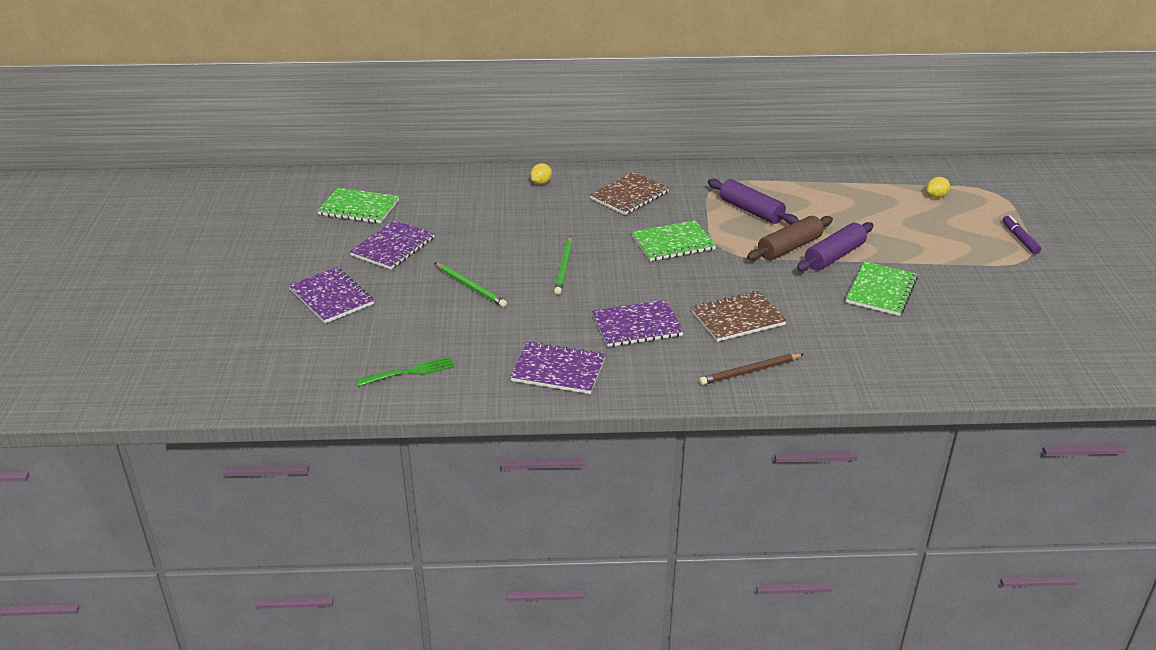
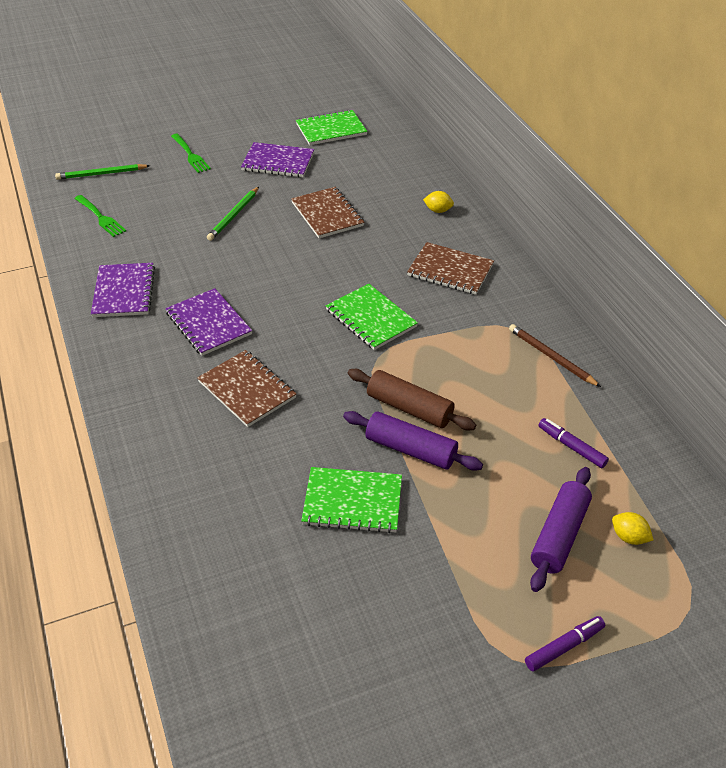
camera: 70 degrees right, 10 degrees up
purple notebook [288,267,374,323] -> green fork [171,134,211,173]
green notebook [317,188,399,223] -> green notebook turned 75 degrees clockwise [296,109,367,145]
green pencil [554,236,573,295] -> green pencil moved to [55,164,150,180]
brown pencil [699,353,804,385] -> brown pencil moved to [509,324,601,387]
purple rolling pin [708,179,799,225] -> purple rolling pin moved to [530,467,592,592]
none -> brown notebook [291,187,364,238]
none -> purple marker [538,418,609,468]

